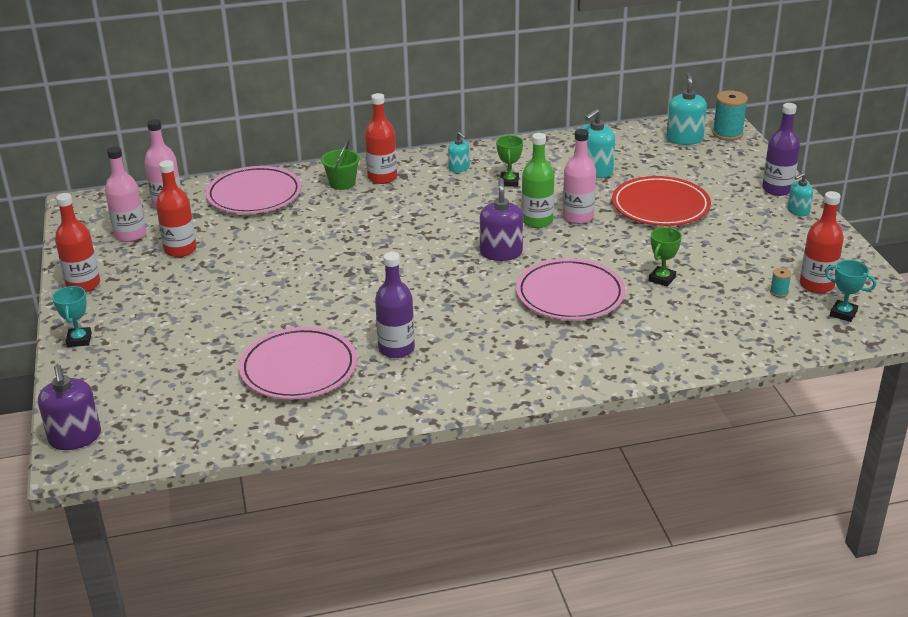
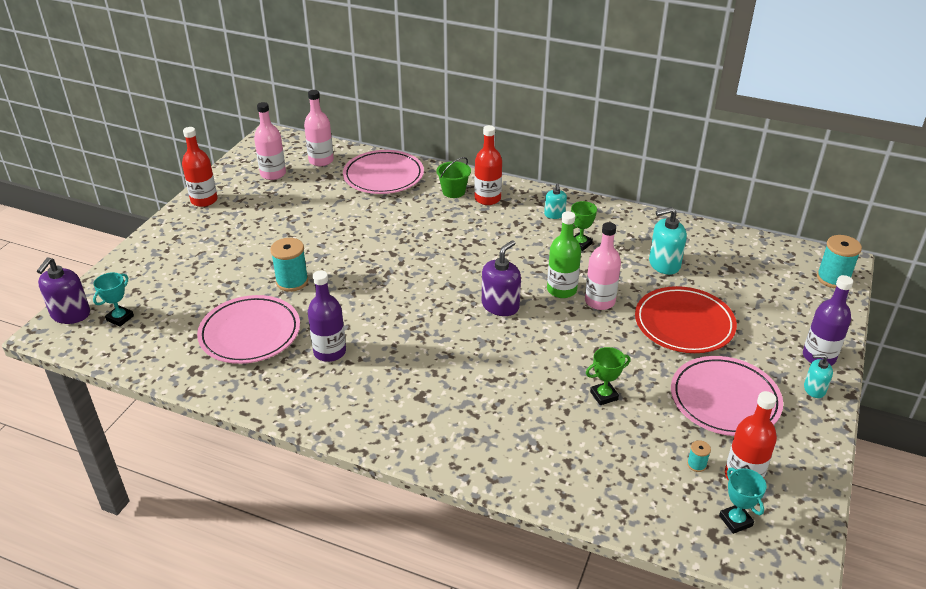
camera: 35 degrees right, 5 degrees up
turquoise trophy [52,286,92,347] -> turquoise trophy moved to [93,272,134,327]
red bottle [156,160,197,257] -> none
pink plate [516,258,625,320] -> pink plate moved to [671,356,783,436]
turquoise soap dispenser [666,73,707,145] -> none
none -> turquoise spool [270,238,308,292]

